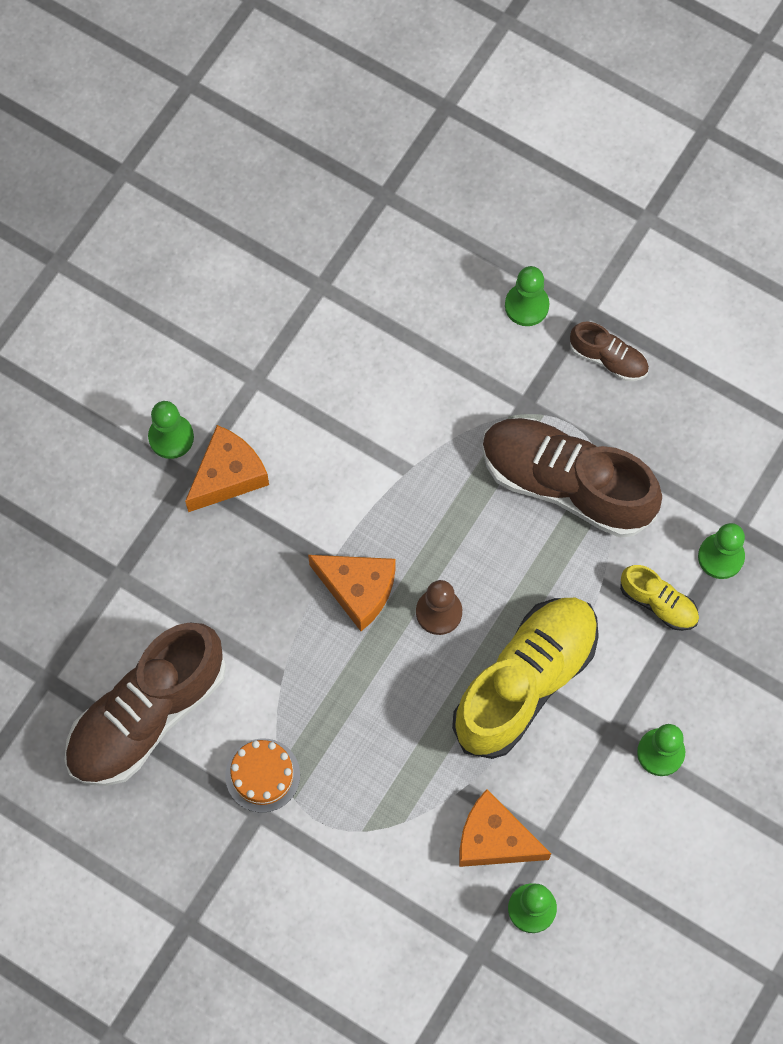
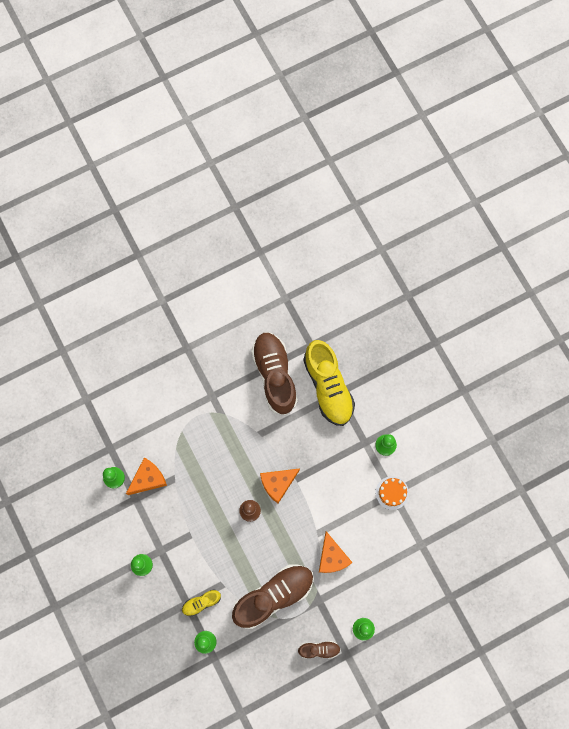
camera: 120 degrees right, 5 degrees up
orange cheese [185,425,269,512] -> orange cheese moved to [319,531,353,573]
orange cake [225,739,300,813] -> orange cake moved to [376,476,409,510]
yellow shoe [452,598,599,759] -> yellow shoe moved to [303,340,355,426]
brown shoe [570,321,649,381] -> brown shoe turned 150 degrees counterclockwise [298,641,341,658]

